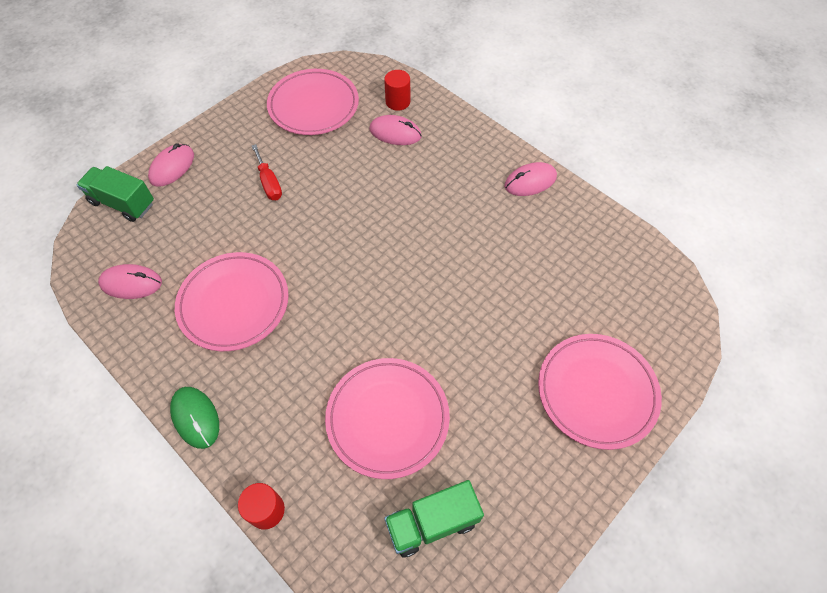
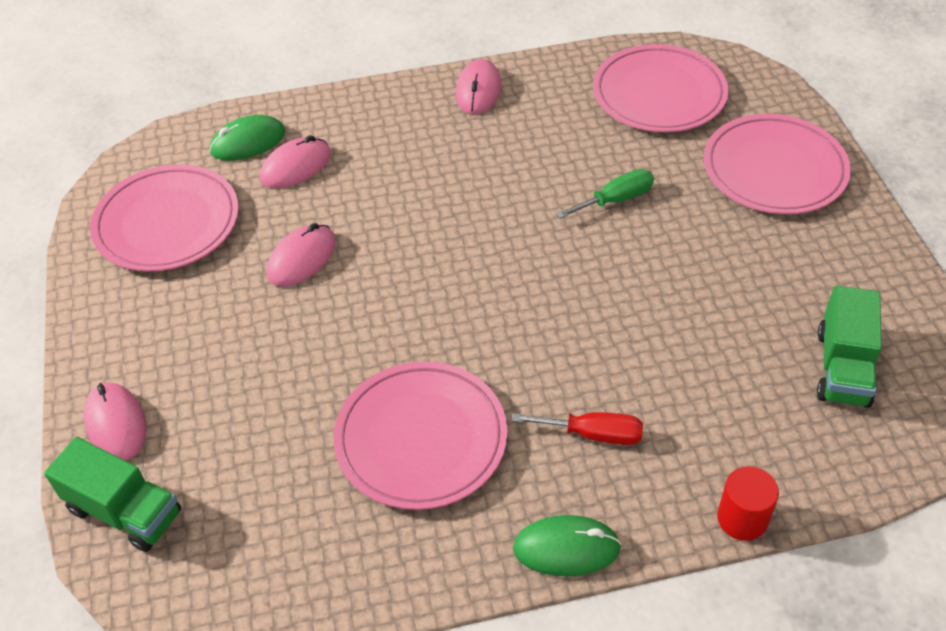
camera: 55 degrees left, 10 degrees down
green truck [77,166,154,222] -> green truck turned 120 degrees counterclockwise [44,437,181,552]
pink mouse [98,264,162,299] -> pink mouse moved to [266,223,336,286]
red screwdriver [252,144,282,200] -> red screwdriver moved to [512,412,643,445]
pink plate [325,358,450,479] -> pink plate moved to [593,44,728,132]
red cylinder [384,70,410,111] -> green mouse [209,115,285,161]
none -> green screwdriver [556,169,654,219]

